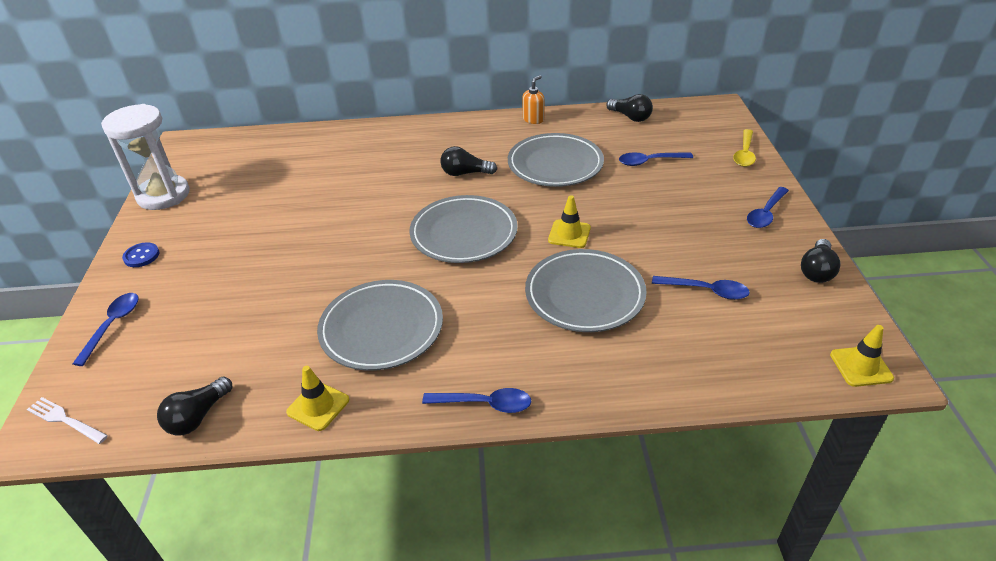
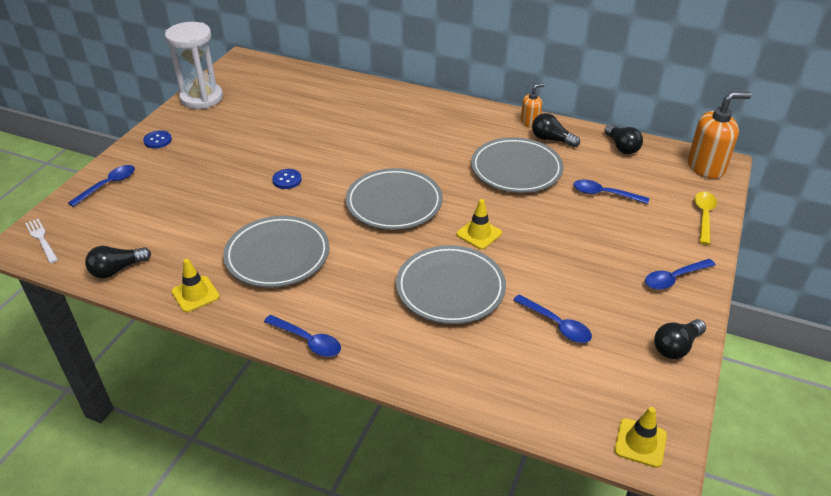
camera: 25 degrees right, 0 degrees up
black light bulb [440,146,497,176] -> black light bulb moved to [532,113,580,147]
yellow spoon [733,129,756,167] -> yellow spoon turned 150 degrees clockwise [695,192,717,245]
none -> blue button [272,169,302,189]
none -> orange soap dispenser [688,92,751,179]

